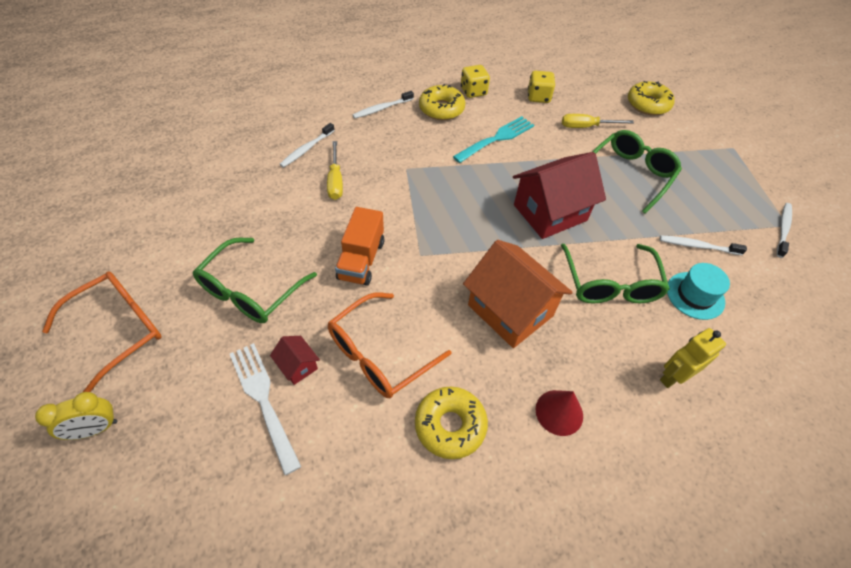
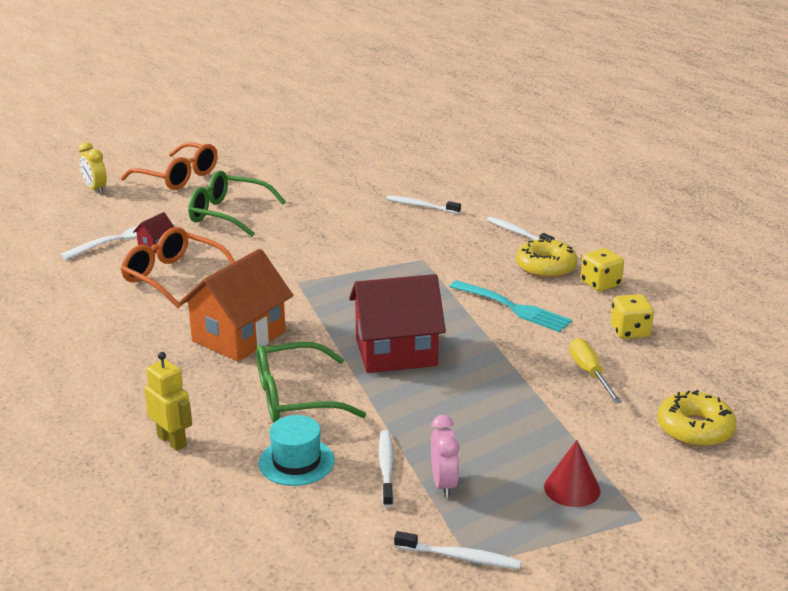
camera: 80 degrees right, 25 degrees down
yellow screwdriver [327,141,343,200] -> none
orange truck [335,207,384,286] -> none
yellow donut [415,386,488,459] -> none
red house [513,152,606,239] -> red house turned 60 degrees counterclockwise [349,274,446,373]
red cone [536,390,583,436] -> red cone moved to [544,440,600,507]
green glasses [593,130,682,214] -> none
none -> pink clock [431,415,459,498]

